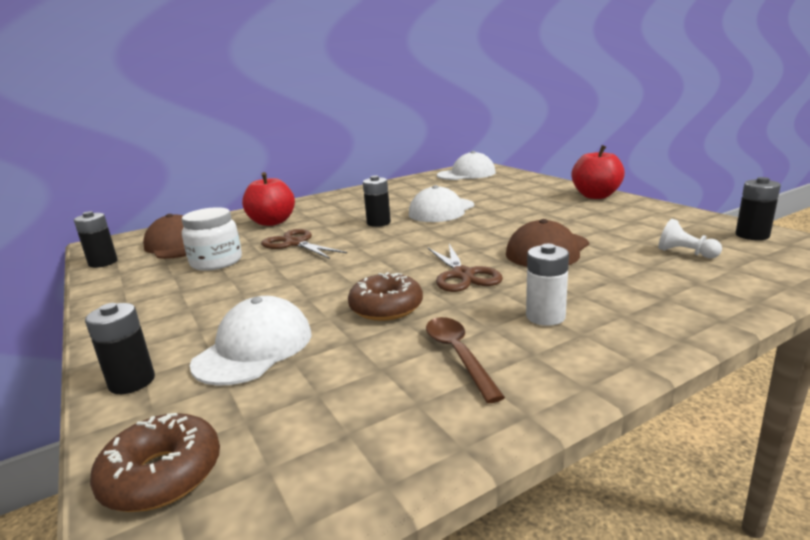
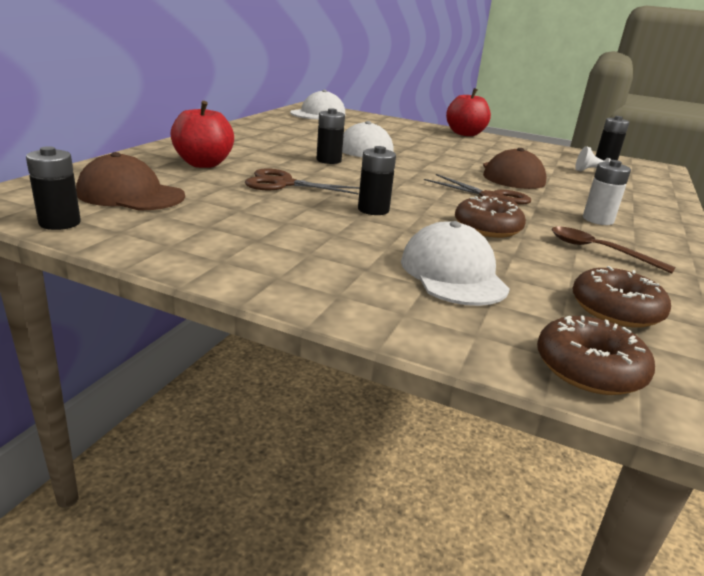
camera: 40 degrees left, 5 degrees up
black battery [85,303,155,394] -> black battery moved to [358,146,396,215]
white jar [182,207,242,271] -> none
none -> brown donut [573,266,671,328]

